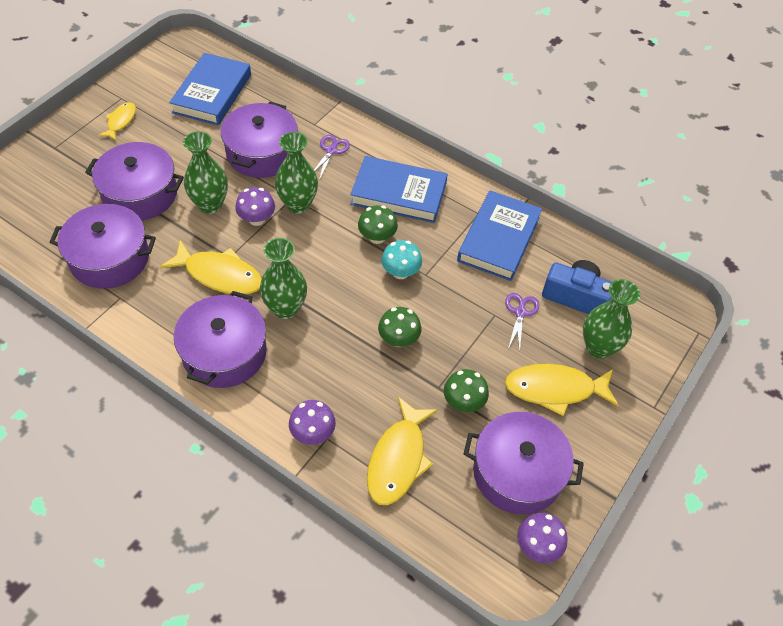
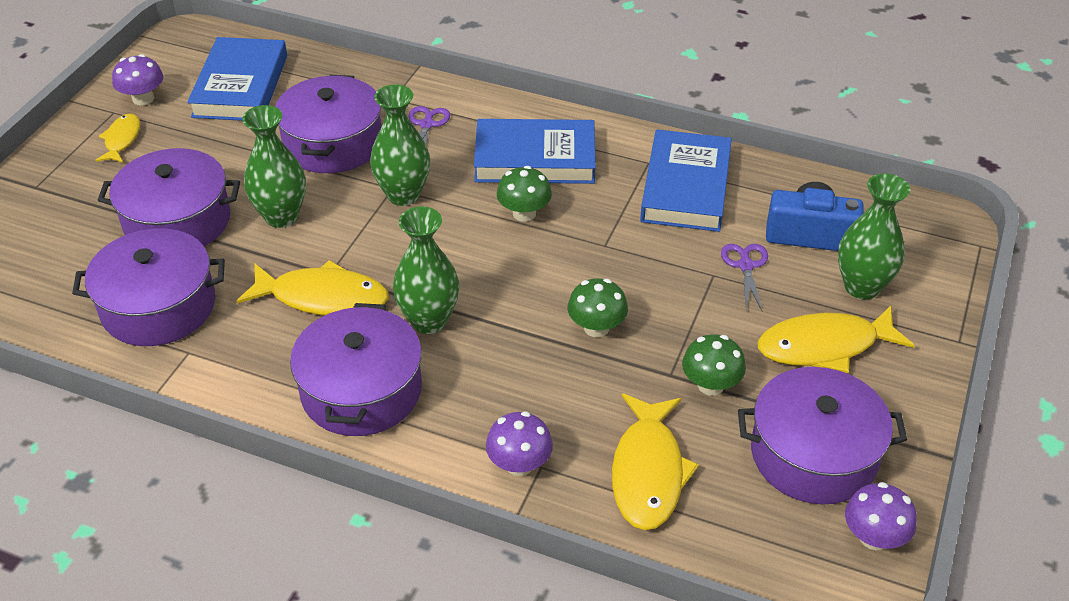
camera: 10 degrees left, 10 degrees down
purple mushroom [235,187,275,226] -> purple mushroom moved to [112,54,163,106]
turquoise mushroom [381,240,422,279] -> none

